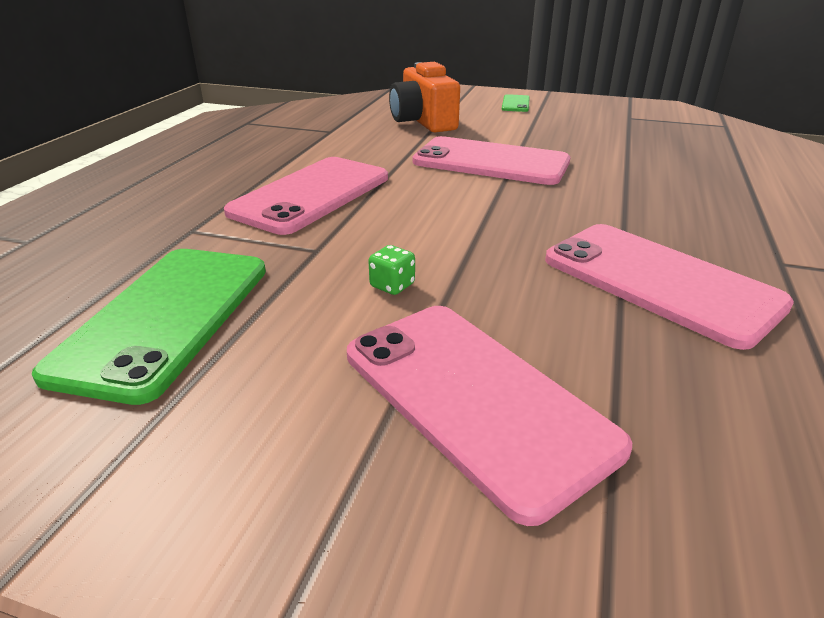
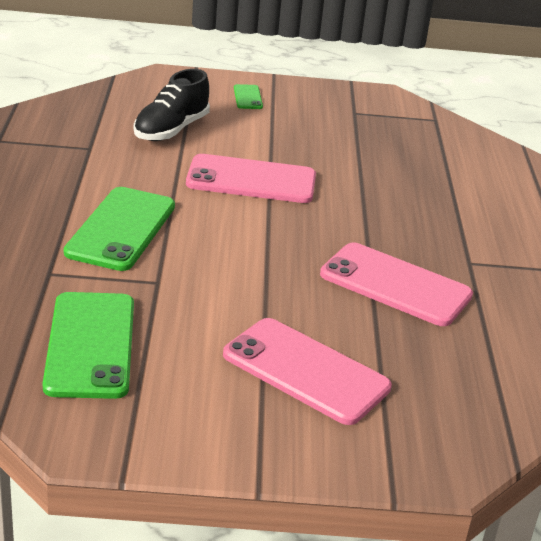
camera: 20 degrees left, 0 degrees up
pink phone [224,157,388,235] -> green phone [64,187,175,271]
green dice [368,245,415,295] -> none
orange camera [389,62,460,132] -> black shoe [134,69,210,141]

